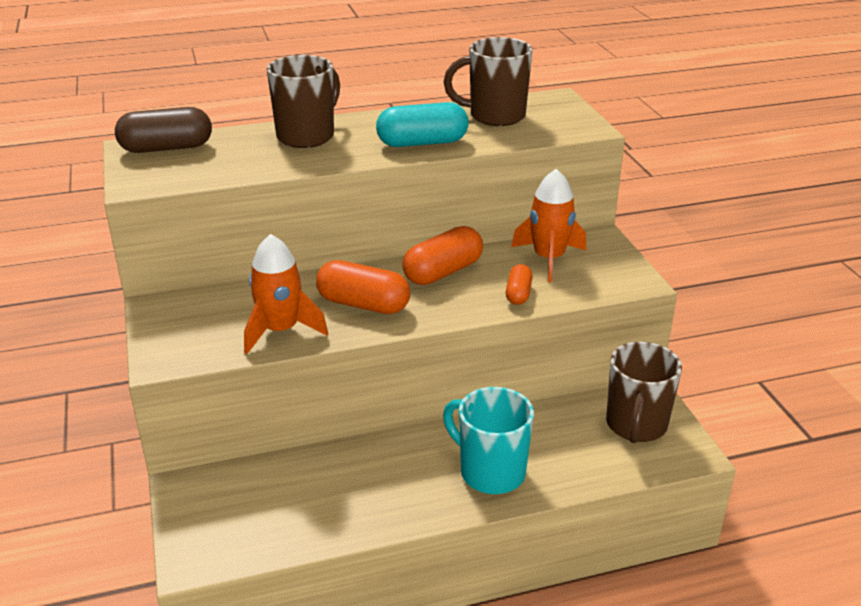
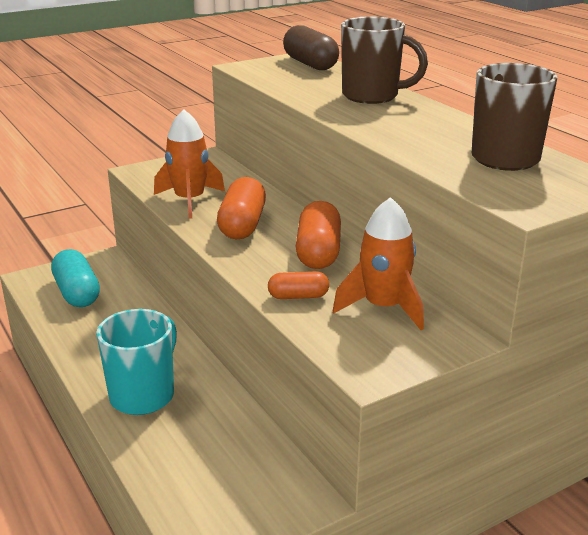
camera: 75 degrees right, 5 degrees down
turquoise capsule [376,102,469,147] -> turquoise capsule moved to [51,249,100,307]
orange capsule [402,226,483,285] -> orange capsule turned 60 degrees clockwise [296,201,341,269]
brown mug [606,342,682,443] -> none

